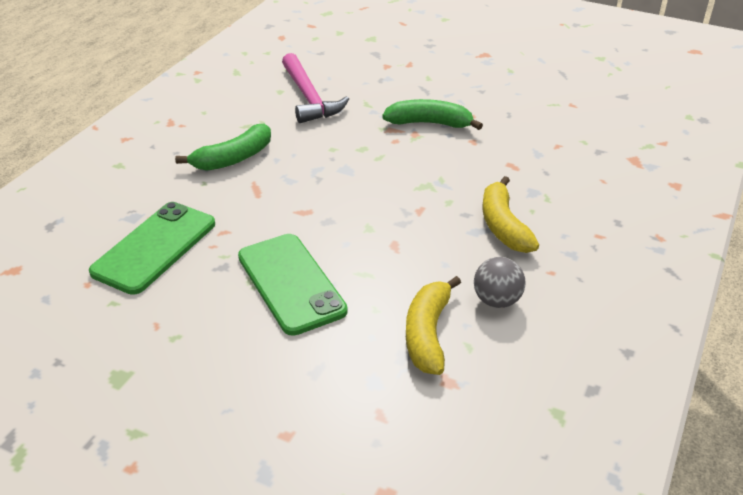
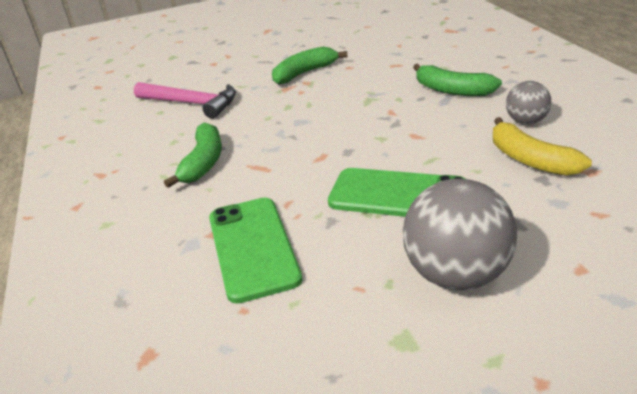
camera: 40 degrees left, 5 degrees down
yellow banana [483,176,539,253] -> green banana [413,64,502,96]
none -> grey ball [403,179,517,290]

